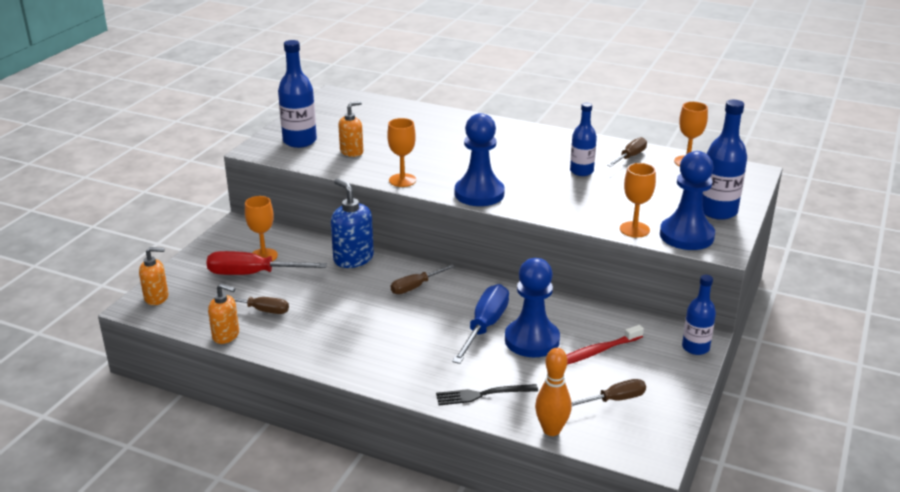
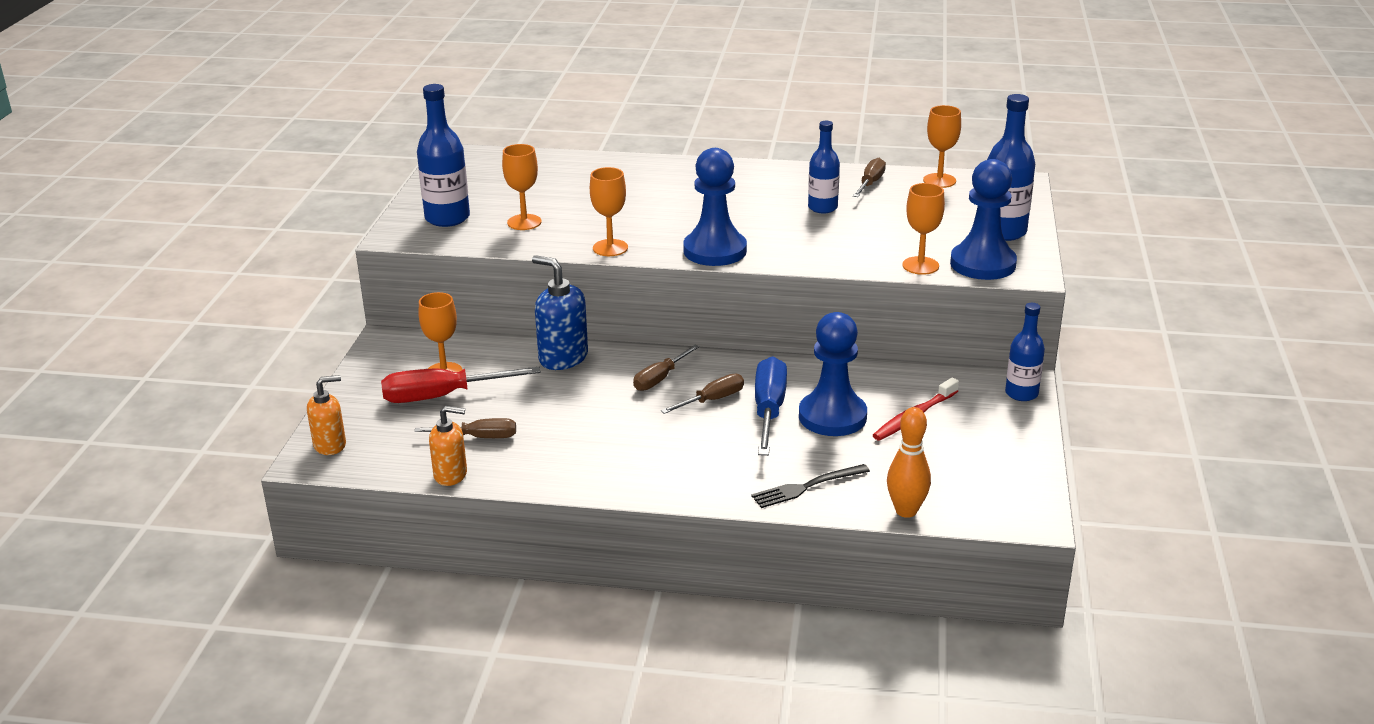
camera: 15 degrees left, 0 degrees up
orange soap dispenser [338,101,363,157] -> orange goblet [502,144,542,230]
brown screwdriver [571,379,646,406] -> brown screwdriver moved to [661,373,744,414]

